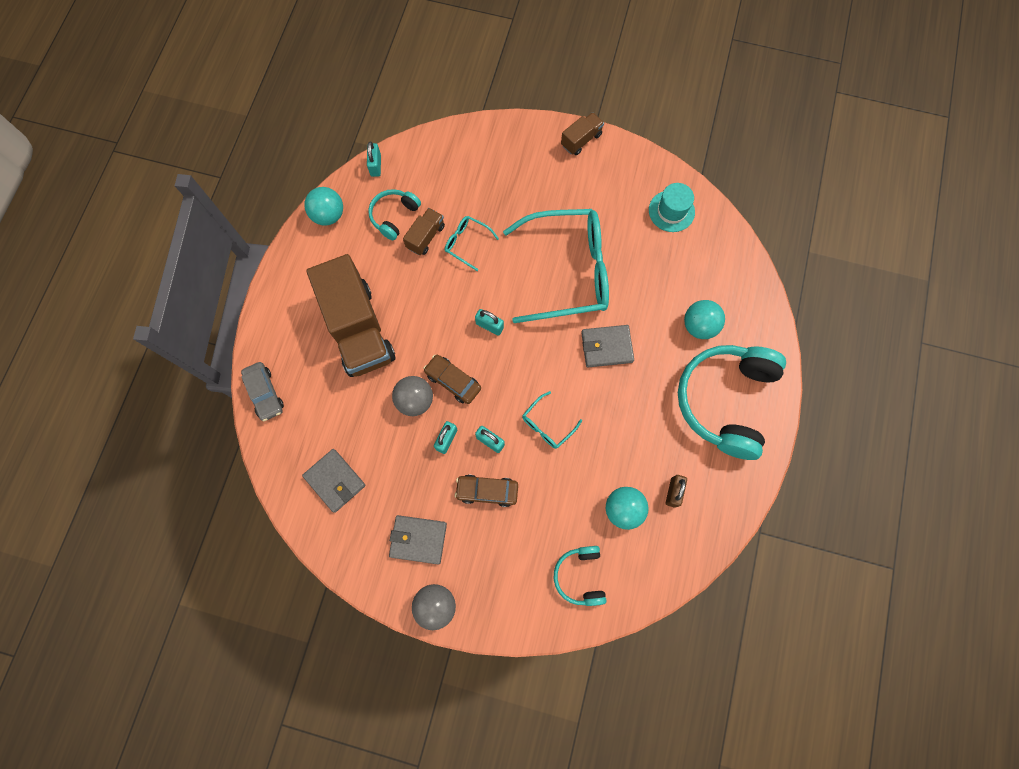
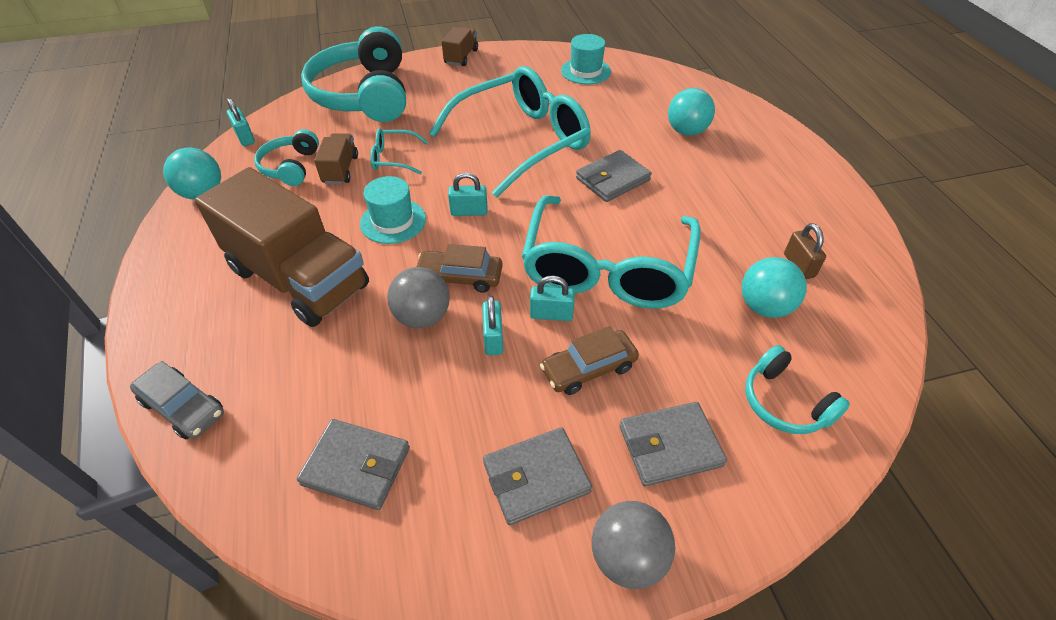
camera: 30 degrees left, 25 degrees down
turquoise glasses [522,391,582,449] -> turquoise glasses [522,195,701,309], size x2.38
turquoise headphones [678,345,786,460] -> turquoise headphones moved to [301,26,406,122]
none -> turquoise hat [360,176,426,244]
none -> grey wallet [619,402,727,486]

